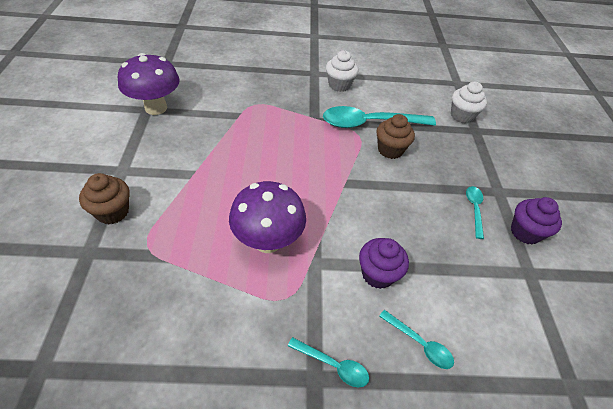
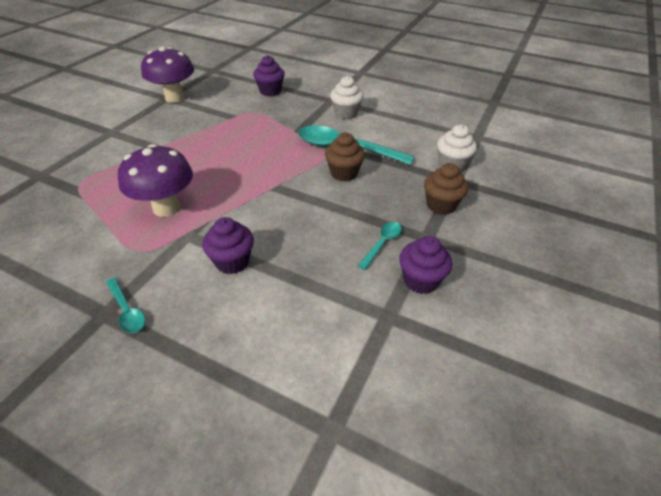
camera: 30 degrees right, 5 degrees down
brown cupcake [79,173,130,224] -> brown cupcake moved to [424,163,468,215]
turquoise spoon [379,310,454,369] -> none
none -> purple cupcake [253,55,285,96]

